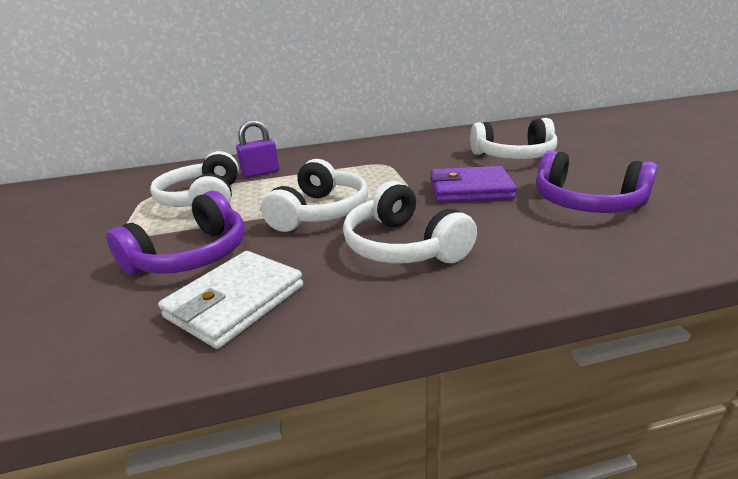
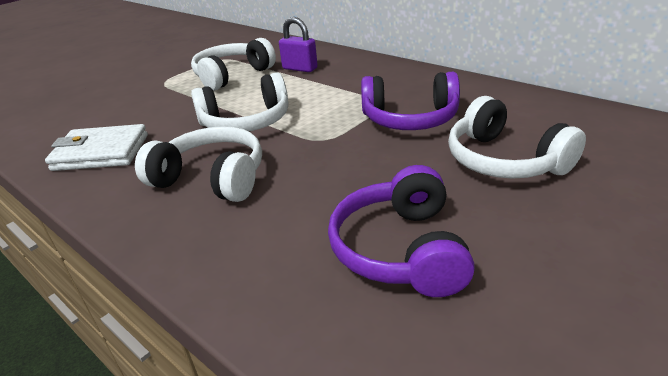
camera: 55 degrees right, 5 degrees up
purple headphones [106,191,245,275] -> purple headphones moved to [361,72,460,130]
white headphones [343,181,477,263] -> white headphones turned 90 degrees clockwise [135,126,262,202]
purple wallet [430,166,517,203] -> none

